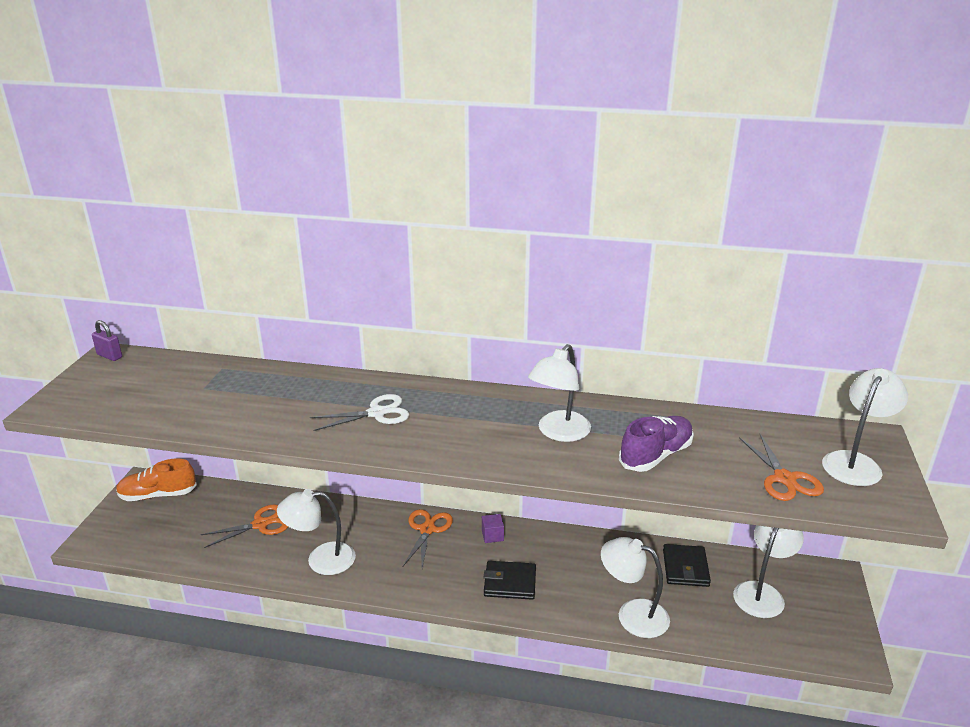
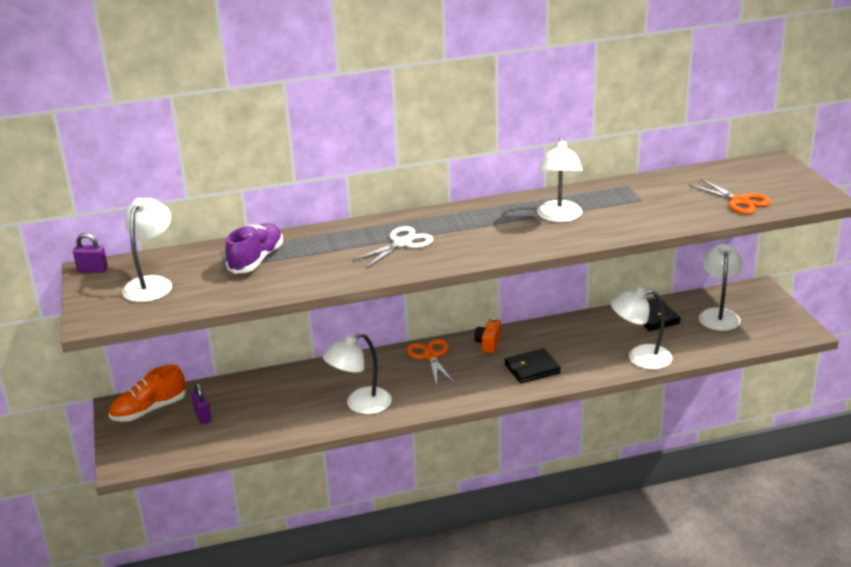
camera: 25 degrees left, 0 degrees up
orange scissors [200,504,288,548] -> none
purple cube [482,514,504,543] -> orange camera [475,318,501,353]
purple shoe [619,416,694,472] -> purple shoe moved to [225,223,283,274]
white lamp [822,368,908,486] -> white lamp moved to [122,198,172,302]
none -> purple padlock [191,383,211,424]

